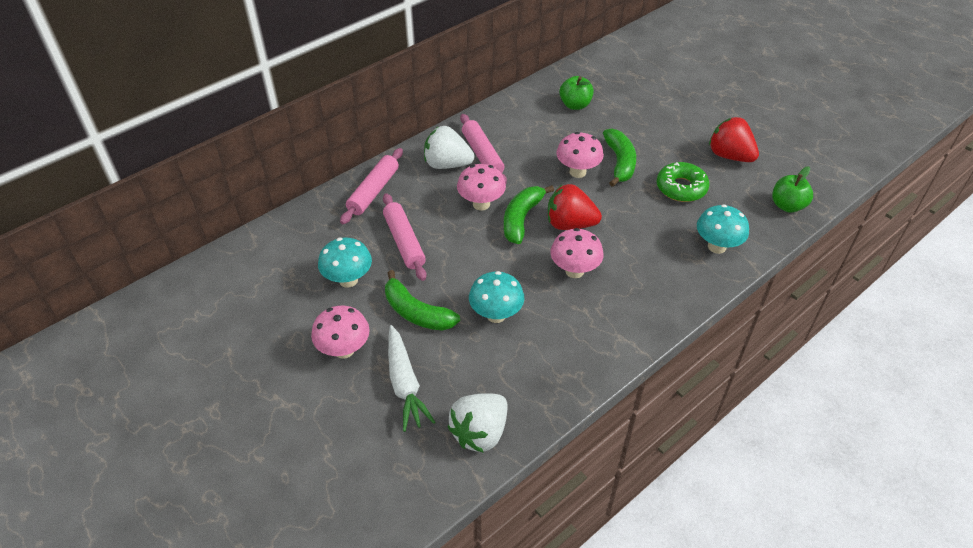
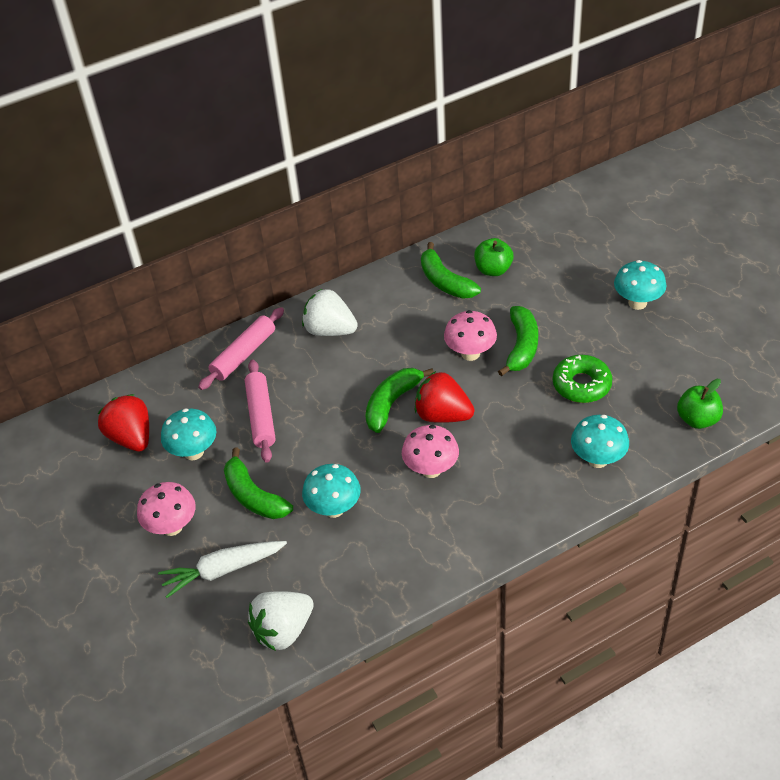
camera: 15 degrees right, 0 degrees up
white carrot [388,325,435,432] -> white carrot turned 75 degrees clockwise [158,541,287,598]
pink mushroom [457,164,506,211] -> none
pink rolling pin [460,114,507,183] -> none
red strawberry [709,117,759,162] -> red strawberry moved to [98,394,149,452]
none -> green banana [421,242,481,299]
none -> turquoise mushroom [614,260,666,310]

